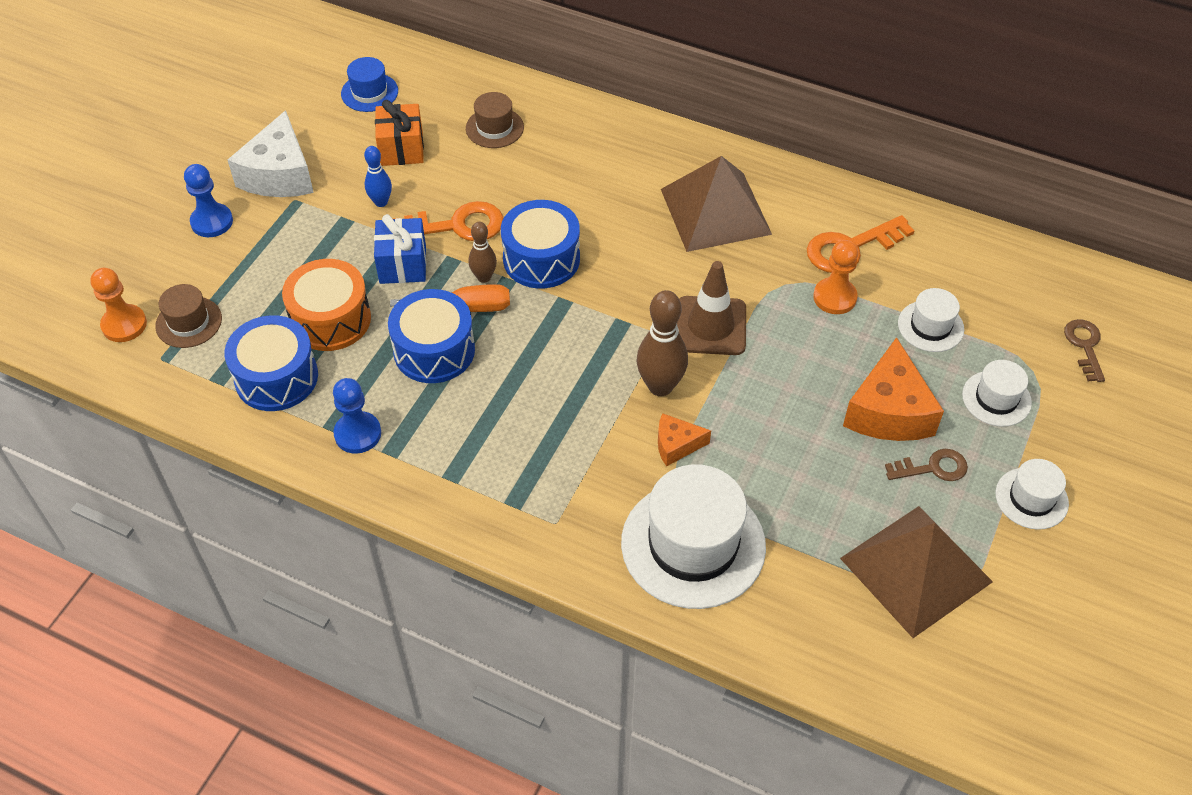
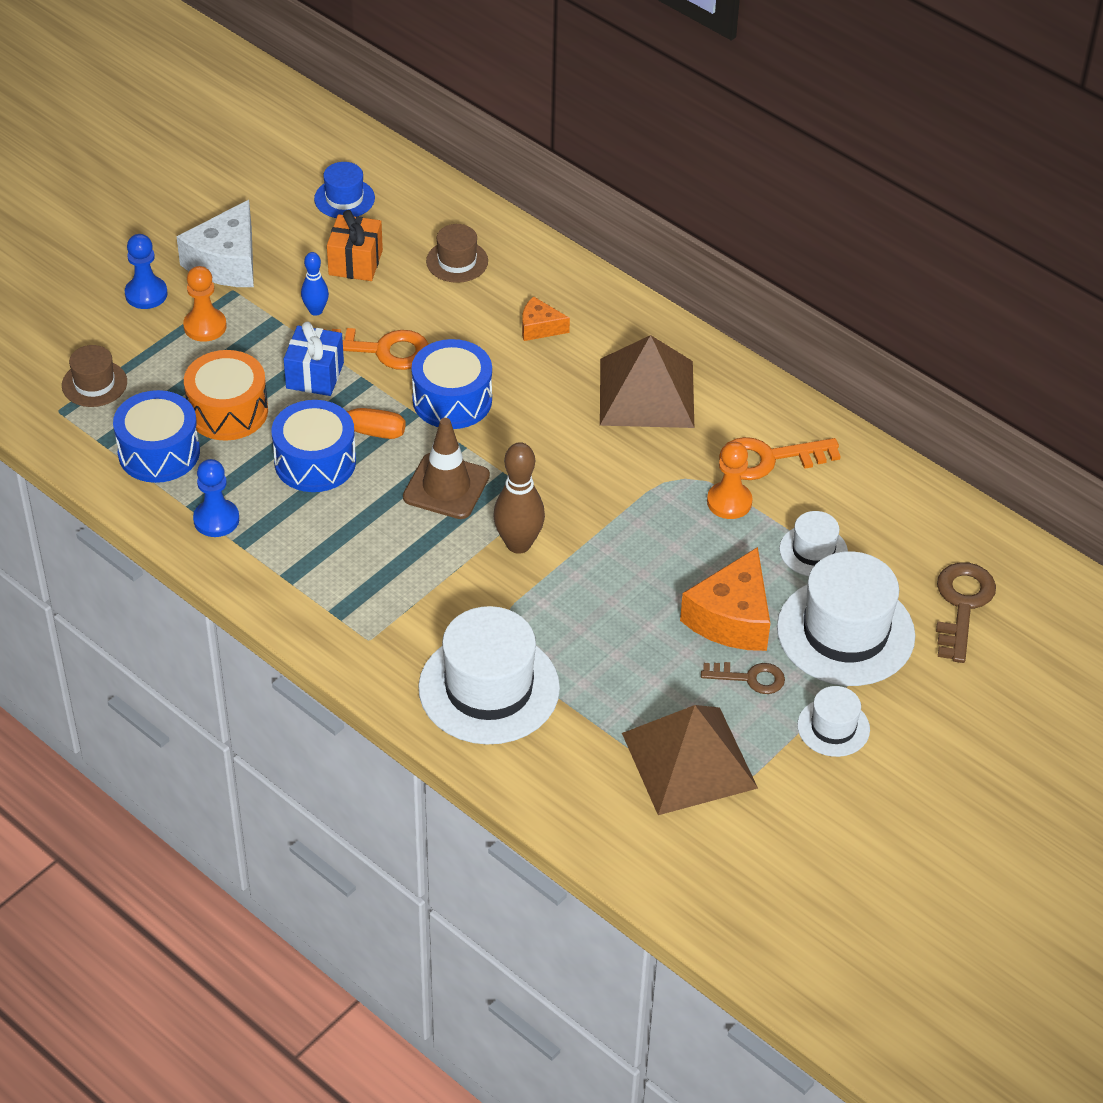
camera: 15 degrees right, 5 degrees down
orange pawn [90,268,147,342] -> orange pawn moved to [183,266,227,342]
brown bowling pin [469,222,497,283] -> none
orange cheese [658,413,711,466] -> orange cheese moved to [522,296,570,341]
brown traffic cone [677,261,746,355] -> brown traffic cone moved to [403,418,490,519]
white hat [962,360,1032,427] -> white hat [777,551,915,686], size x1.96
brown key [1064,319,1105,382] -> brown key [936,562,996,663], size x1.57

